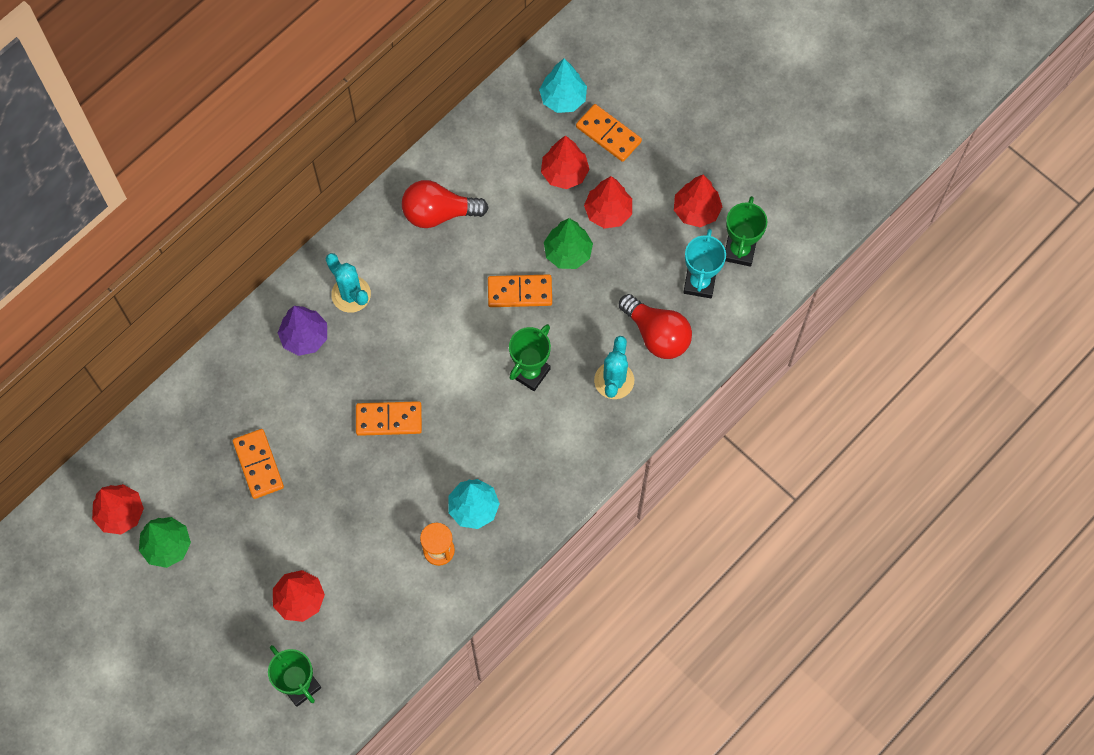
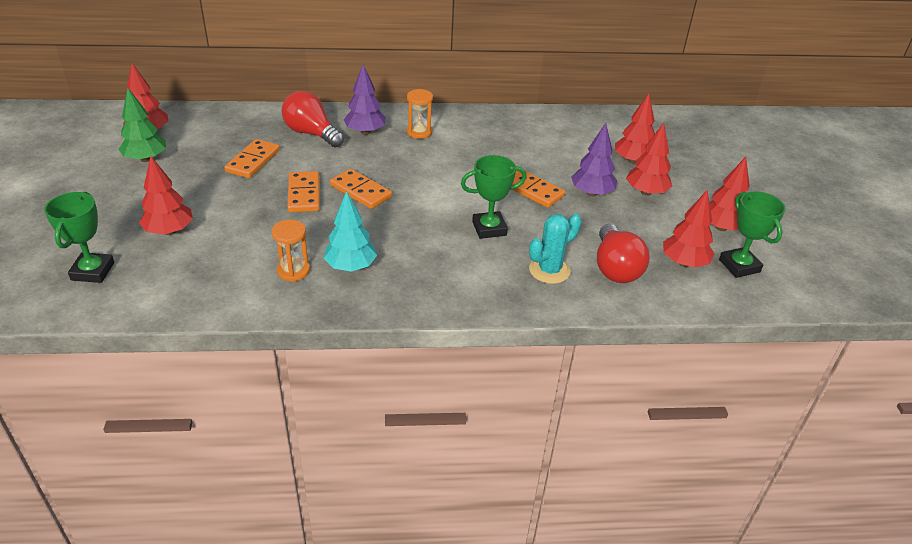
camera: 40 degrees right, 30 degrees down
turquoise cactus [326,253,371,313] -> orange hourglass [407,89,433,139]
red light bulb [402,180,489,228] -> red light bulb moved to [282,91,344,148]
turquoise tree [539,59,587,113] -> none
green tree [544,218,593,269] -> purple tree [571,123,617,196]
orange domino [576,104,642,162] -> orange domino moved to [287,171,320,212]
turquoise trophy [683,229,726,298] -> red tree [663,190,715,268]
green trophy [725,196,767,266] -> green trophy turned 75 degrees counterclockwise [719,192,786,278]

